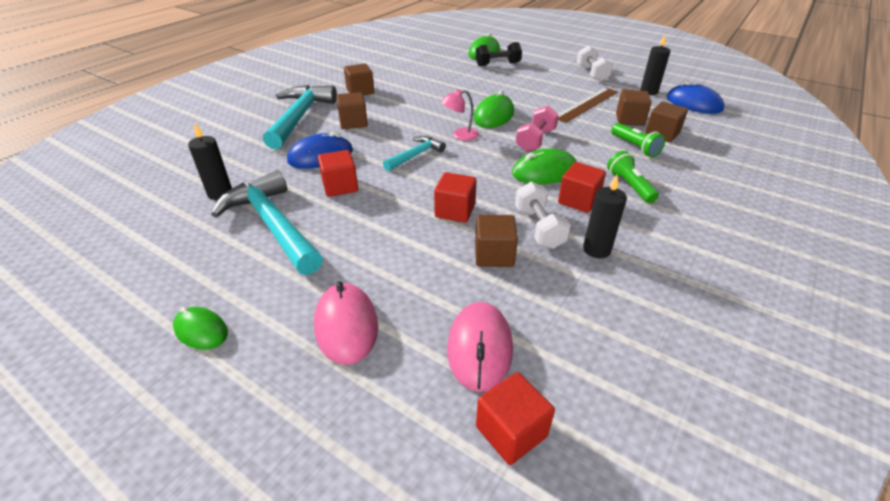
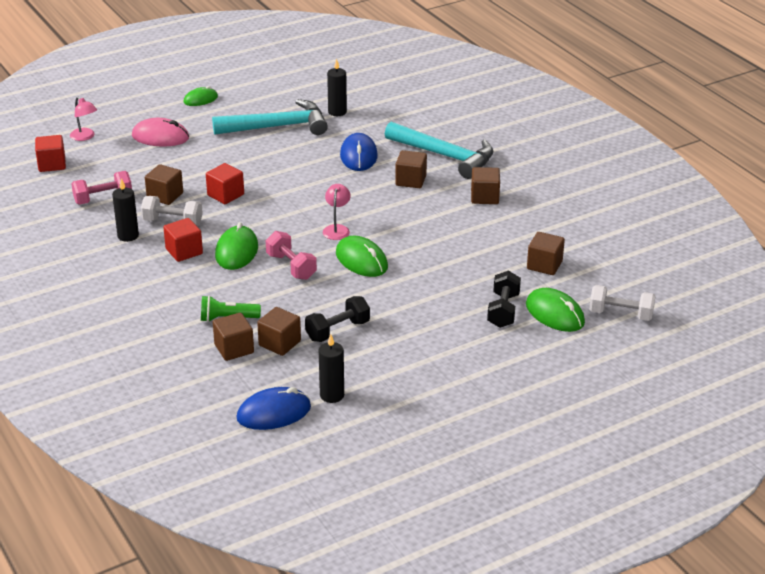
camera: 115 degrees right, 5 degrees down
red cube [318,150,358,197] -> none
turquoise hammer [383,136,446,171] -> none
pink mouse [447,302,513,392] -> none
brown ruler [558,88,618,123] -> black dumbbell [305,296,370,342]
white dumbbell [577,46,613,82] -> white dumbbell moved to [589,285,656,321]
green flashlight [607,151,659,203] -> none
none -> pink lamp [70,97,97,141]
none -> pink dumbbell [71,171,132,205]
none -> brown cube [527,232,565,275]

